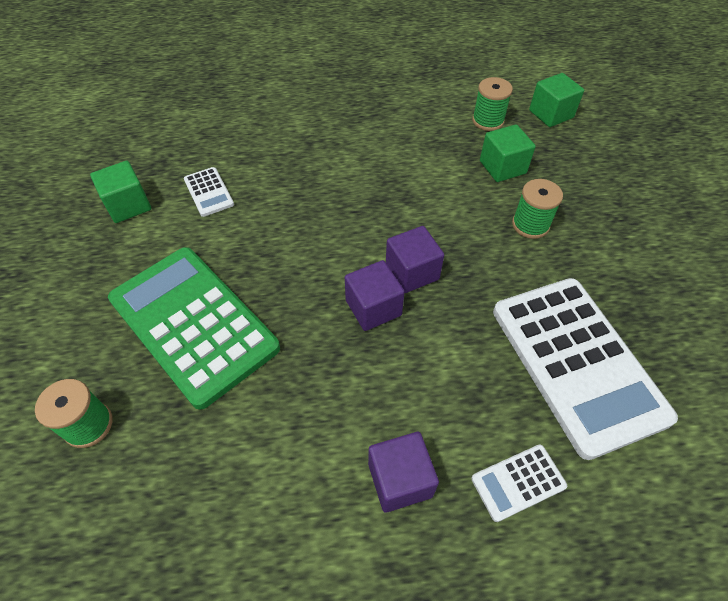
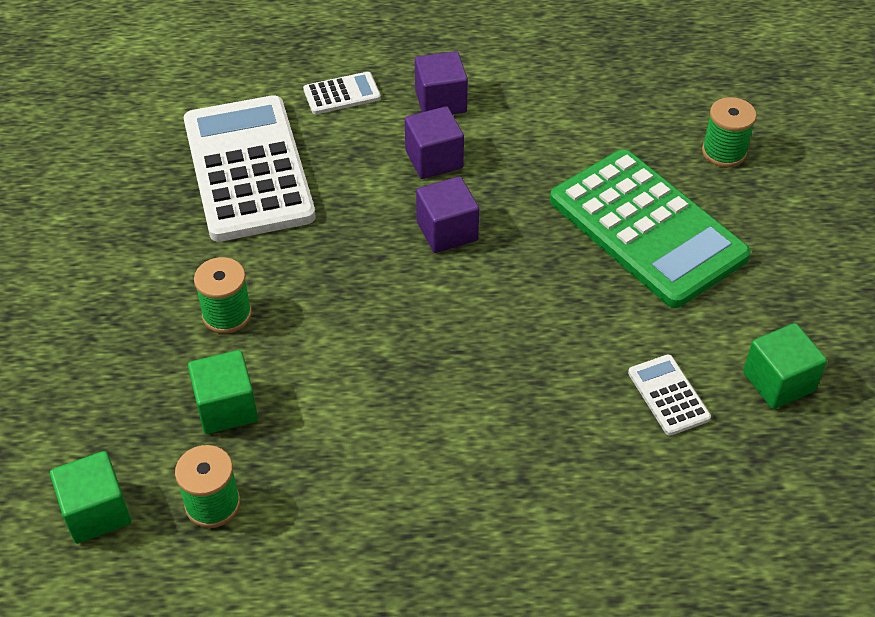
camera: 175 degrees left, 5 degrees down
purple cube [386,226,444,293] -> purple cube moved to [405,106,464,179]

